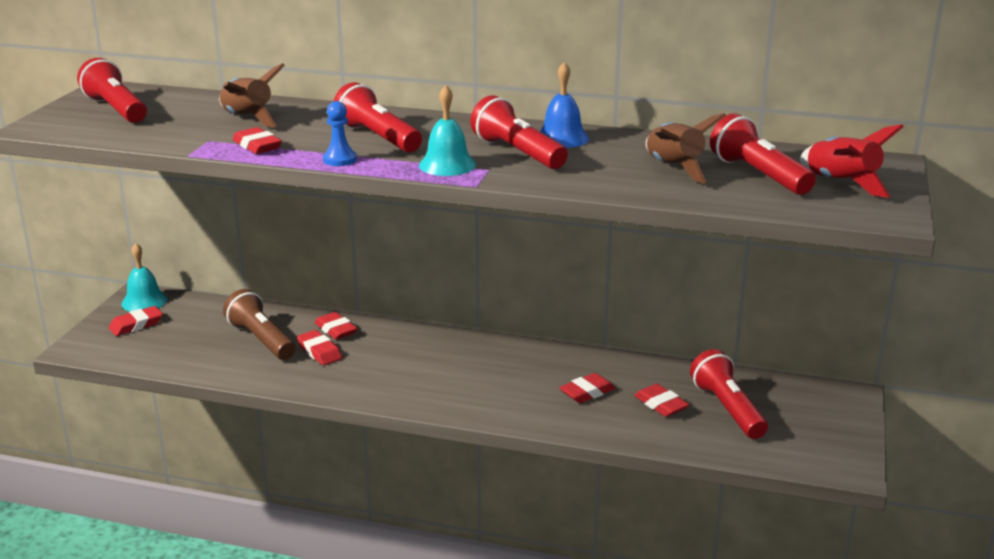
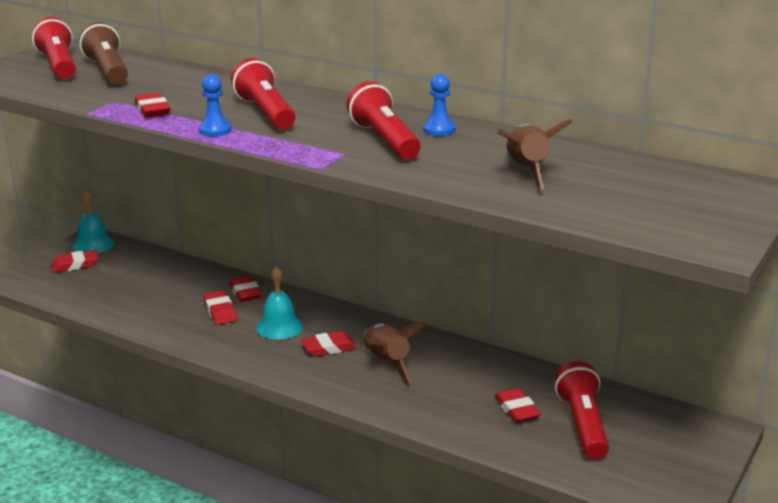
camera: 15 degrees right, 0 degrees up
brown rocket [219,63,285,127] -> brown rocket moved to [364,322,426,383]
brown flashlight [223,289,296,360] -> brown flashlight moved to [79,22,128,85]
turquoise bell [419,85,476,176] -> turquoise bell moved to [256,266,303,340]
blue bell [540,62,589,148] -> blue pawn [423,74,455,136]
red eraser [559,373,615,403] -> red eraser moved to [301,331,357,357]
red flashlight [710,113,816,195] -> none
red rocket [800,124,904,198] -> none

